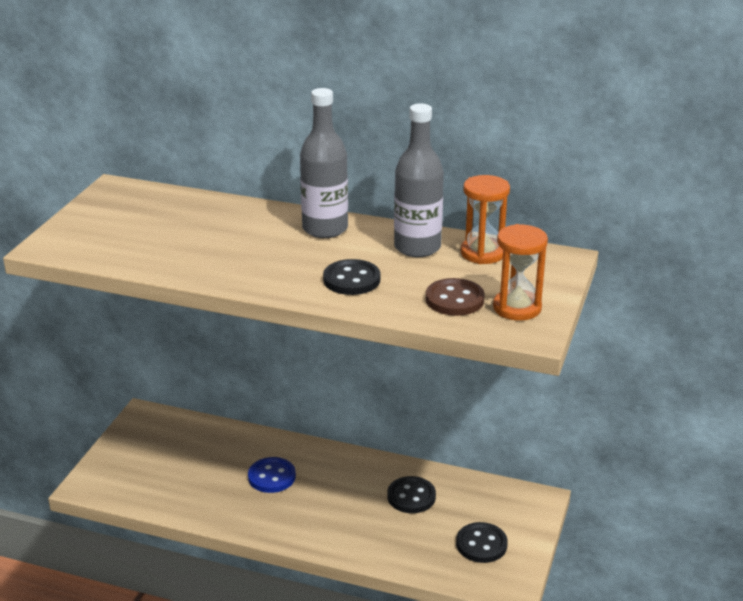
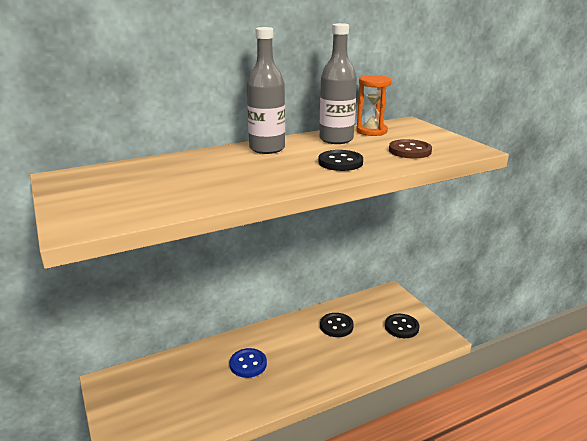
camera: 45 degrees left, 5 degrees down
orange hourglass [493,224,548,321] -> none

